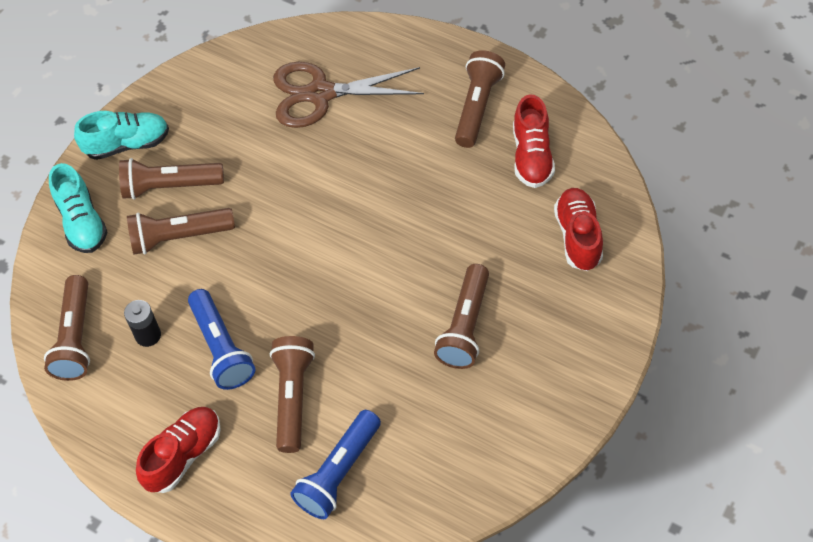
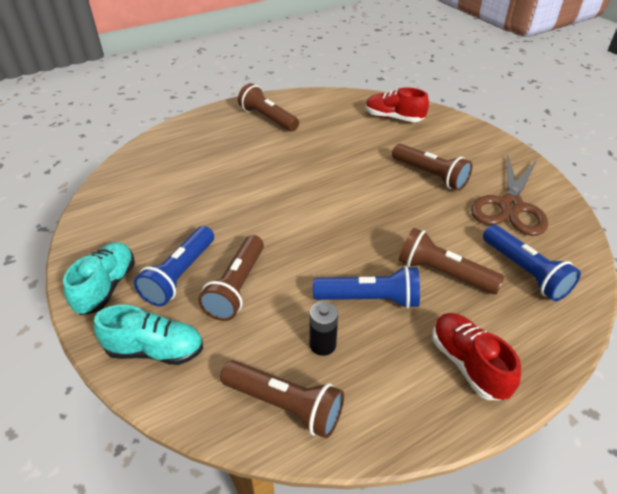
camera: 65 degrees left, 15 degrees down
brown flashlight [119,158,224,200] -> blue flashlight [134,226,214,306]
brown scissors [273,62,424,128] -> brown scissors moved to [471,155,548,236]
red shoe [513,94,555,188] -> none

